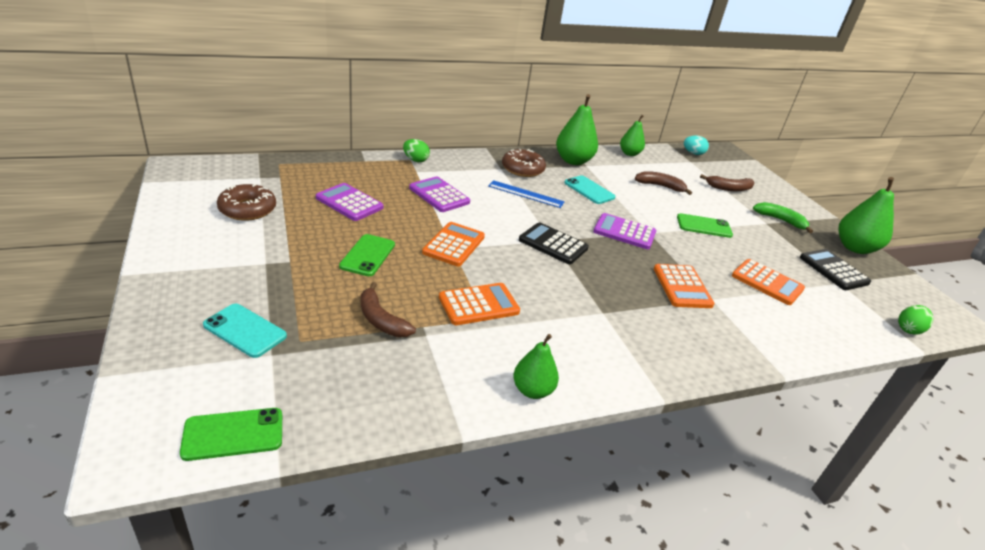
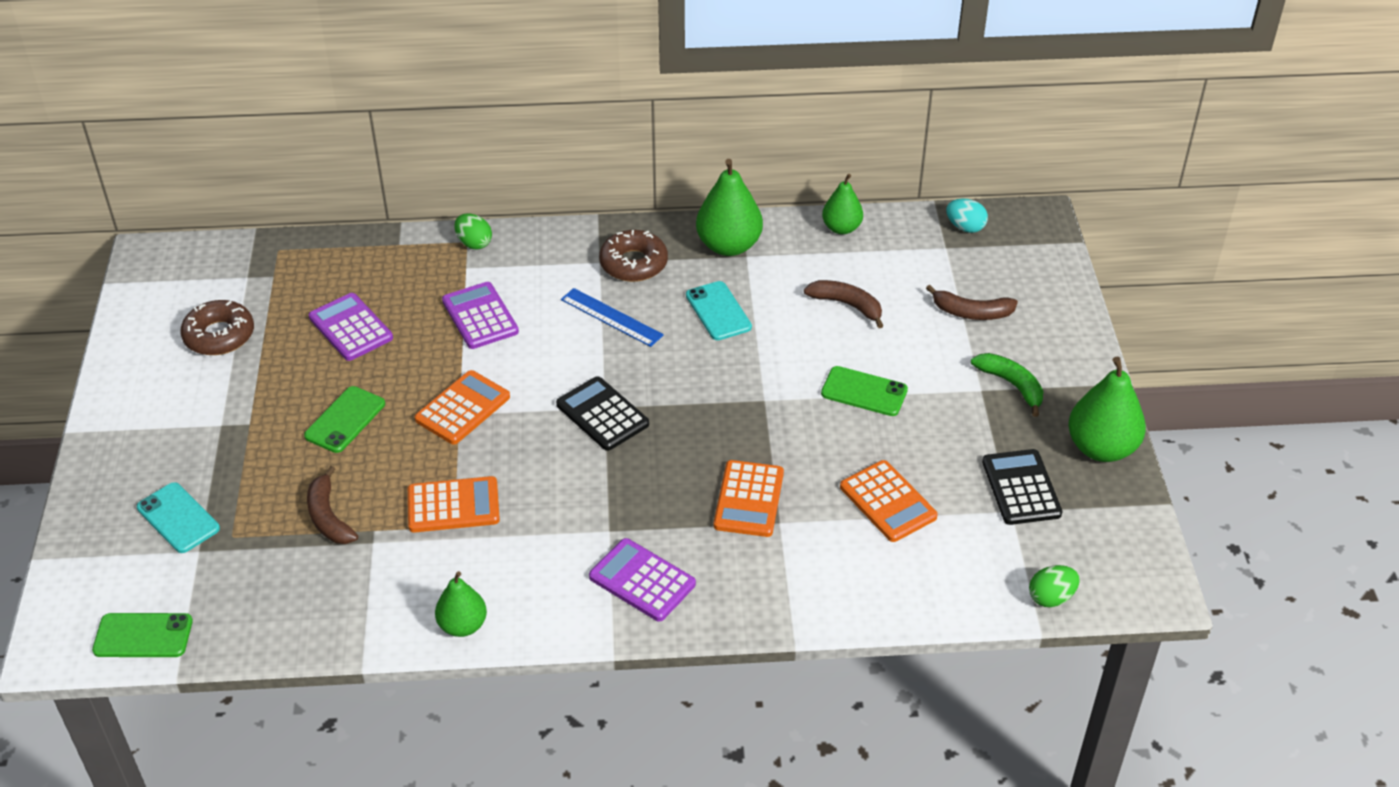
camera: 20 degrees right, 10 degrees up
purple calculator [593,213,656,249] -> purple calculator moved to [589,538,696,622]

